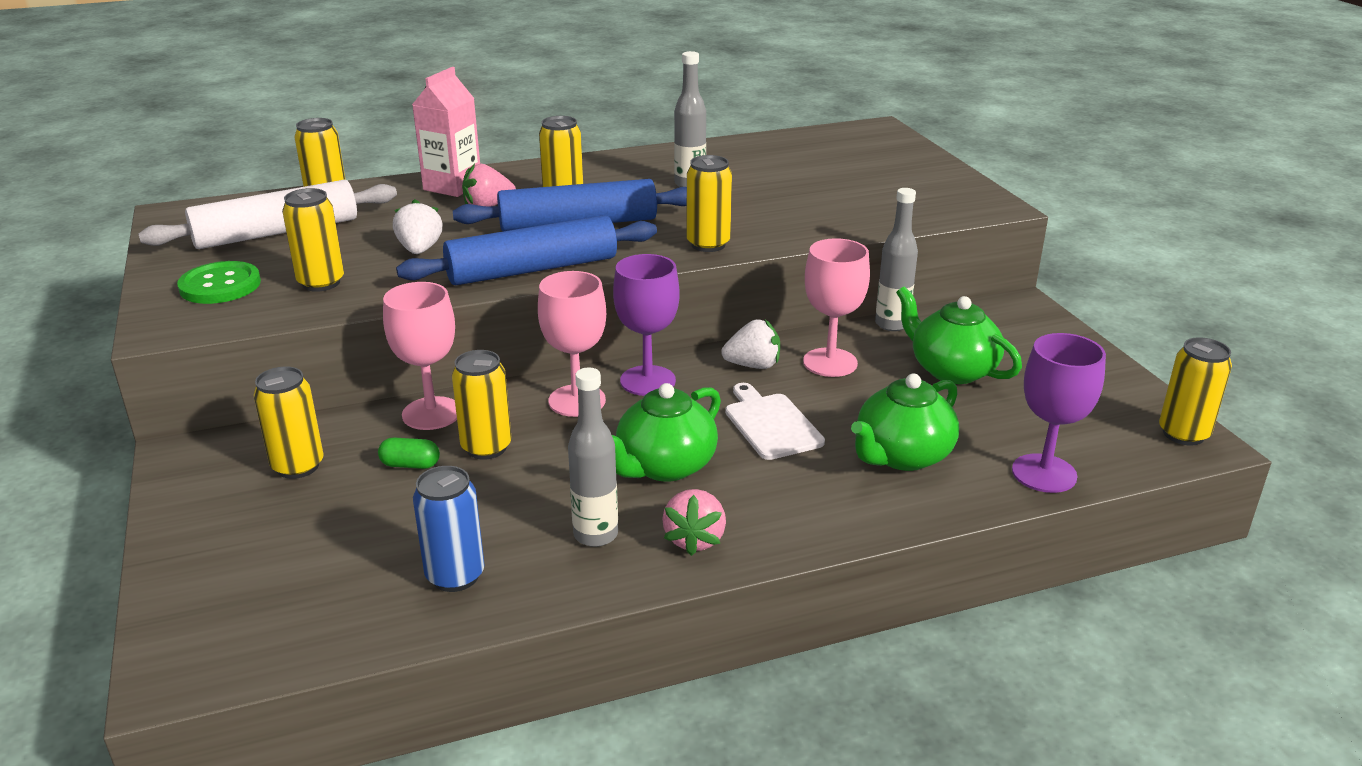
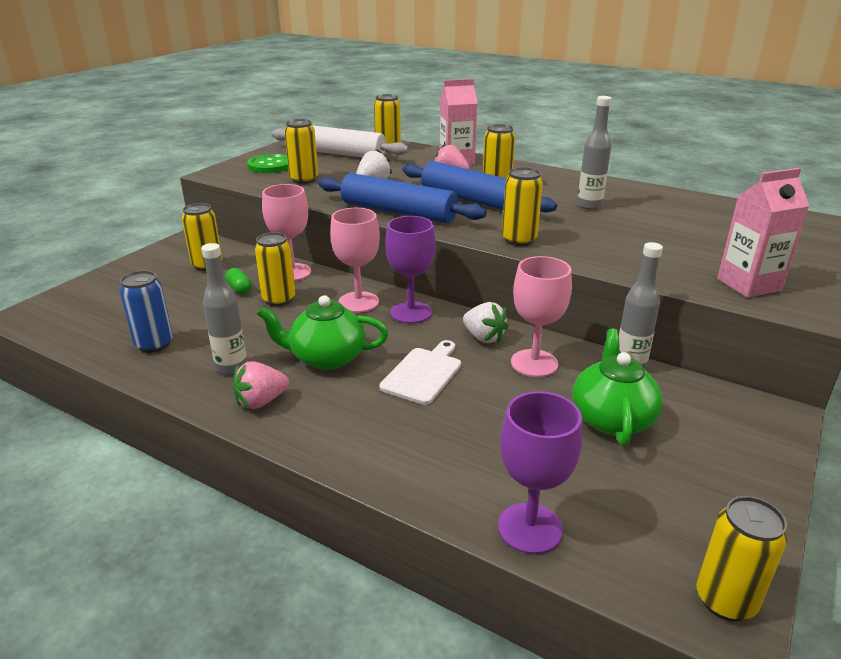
camera: 50 degrees right, 0 degrees up
green teapot [851,373,959,471] -> none
none -> pink carton [717,168,809,298]

